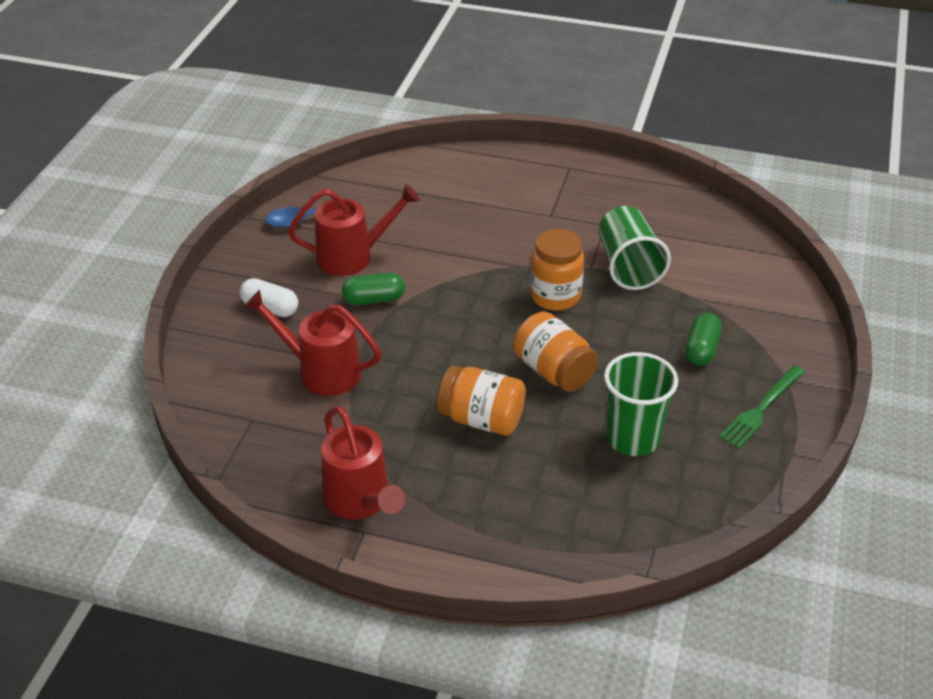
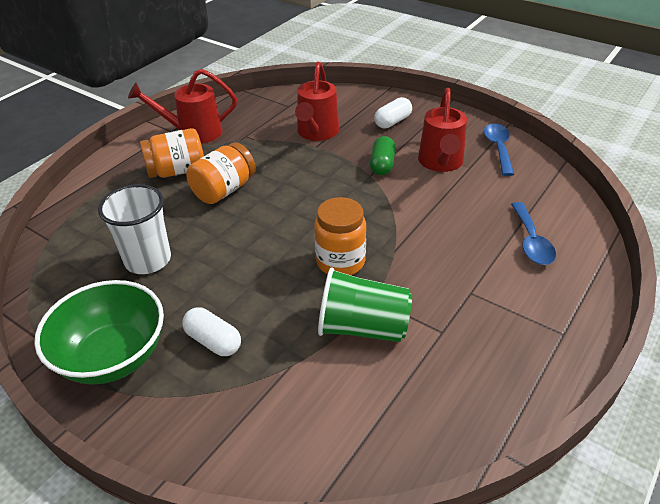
camera: 110 degrees right, 0 degrees up
red watering can [243,290,382,396] -> red watering can turned 150 degrees clockwise [295,62,339,141]
orange jar [513,311,598,392] -> orange jar moved to [140,128,204,178]
green cup [604,352,678,456] -> white cup [98,184,171,274]
green capsule [685,313,722,366] -> white capsule [182,307,241,356]
green fork [719,365,805,449] -> green bowl [34,280,164,385]
none -> blue spoon [511,202,556,265]

